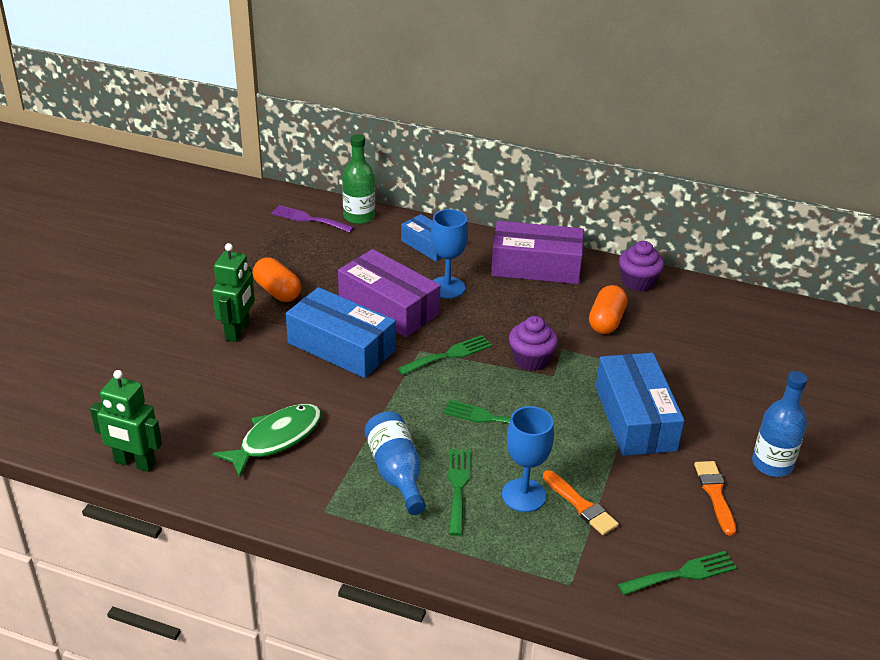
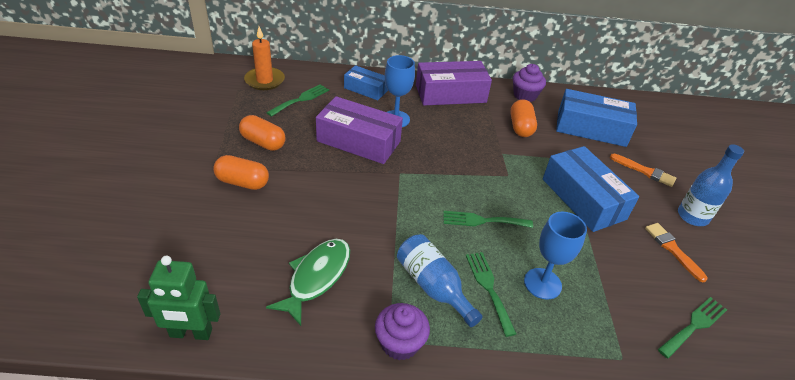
camera: 20 degrees left, 5 degrees up
green robot [212,243,255,342] -> orange capsule [213,155,269,190]
purple fork [271,205,354,233] -> orange candle [244,26,285,90]
blue box [286,287,396,378] -> blue box moved to [556,89,637,147]
green bottle [342,134,375,224] -> none
green fork [397,335,492,375] -> green fork moved to [266,84,329,117]
purple cupcake [509,316,558,371] -> purple cupcake moved to [375,303,430,360]
orange brush [543,470,619,535] -> orange brush moved to [610,153,676,187]

